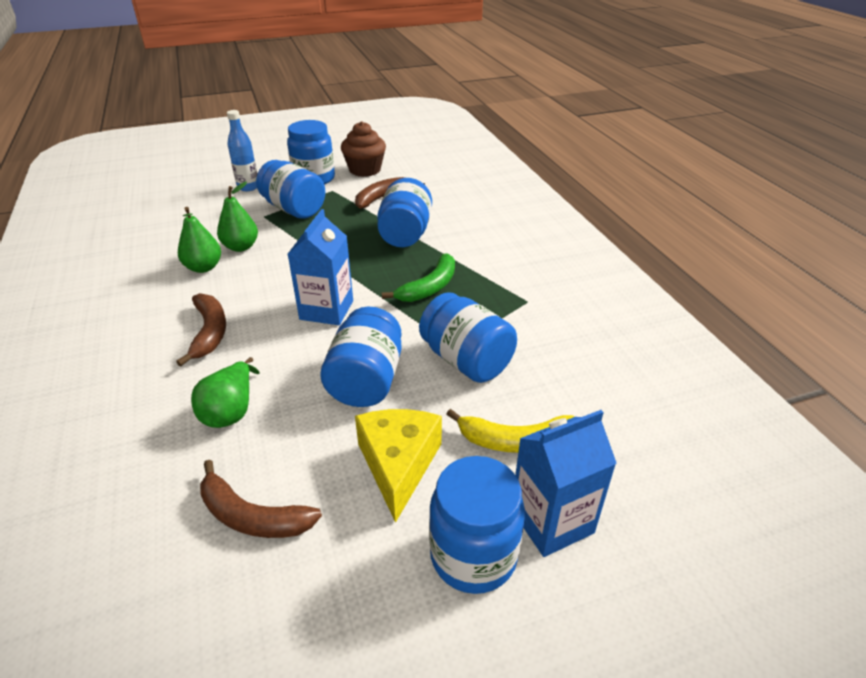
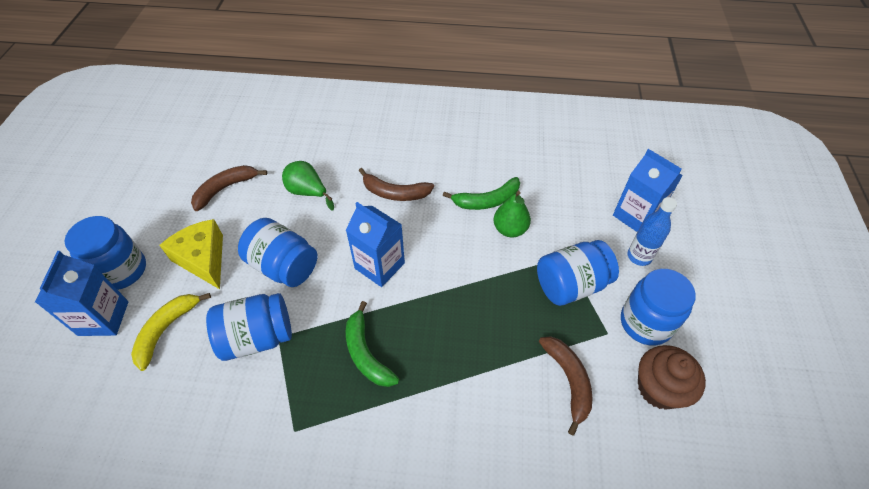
camera: 115 degrees right, 15 degrees up
green pear [178,207,221,273] -> green banana [443,177,520,210]
yellow cheese [355,409,442,523] -> yellow cheese turned 150 degrees counterclockwise [159,219,223,289]
blue jar [377,178,432,247] -> none
none -> blue carton [613,149,683,232]

